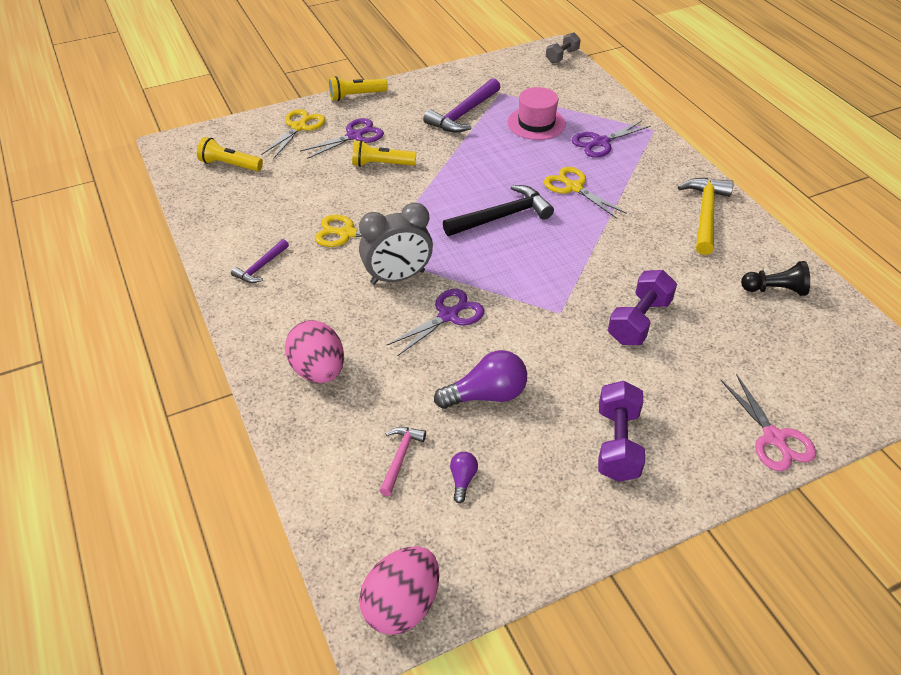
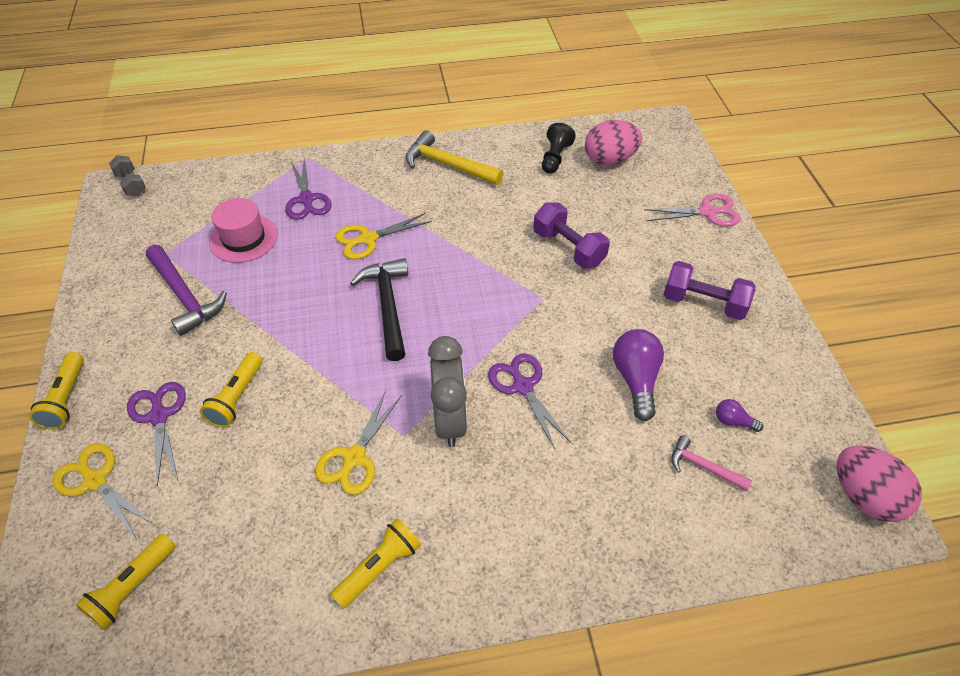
camera: 75 degrees left, 5 degrees up
purple hammer [231,239,289,283] -> yellow flashlight [331,518,421,609]
pink egg [285,320,344,383] -> pink egg moved to [585,120,642,165]

